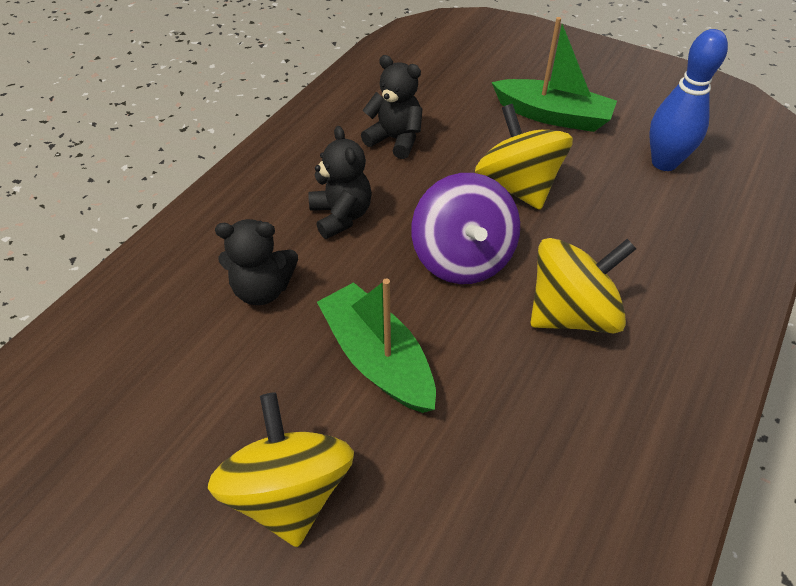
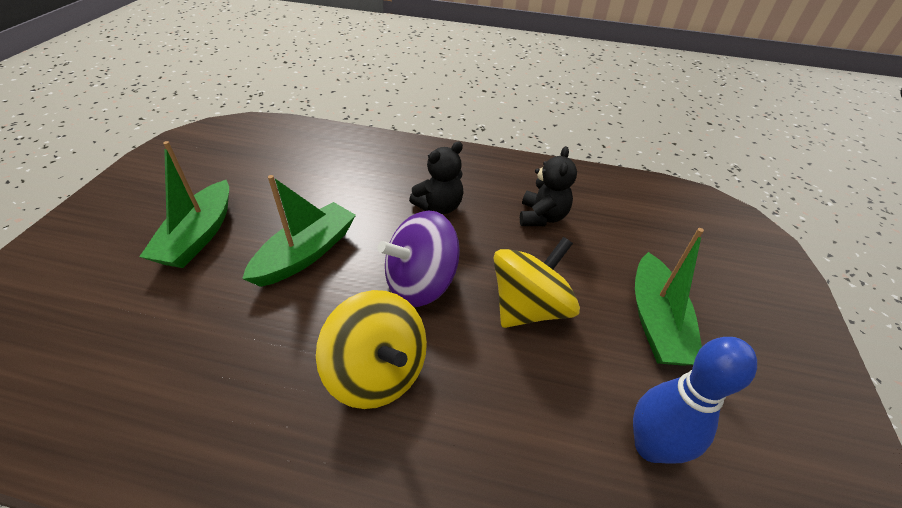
camera: 70 degrees right, 5 degrees down
yellow spinning top [208,392,354,547] -> green boat [139,141,229,268]
black teddy bear [215,219,298,305] -> none

